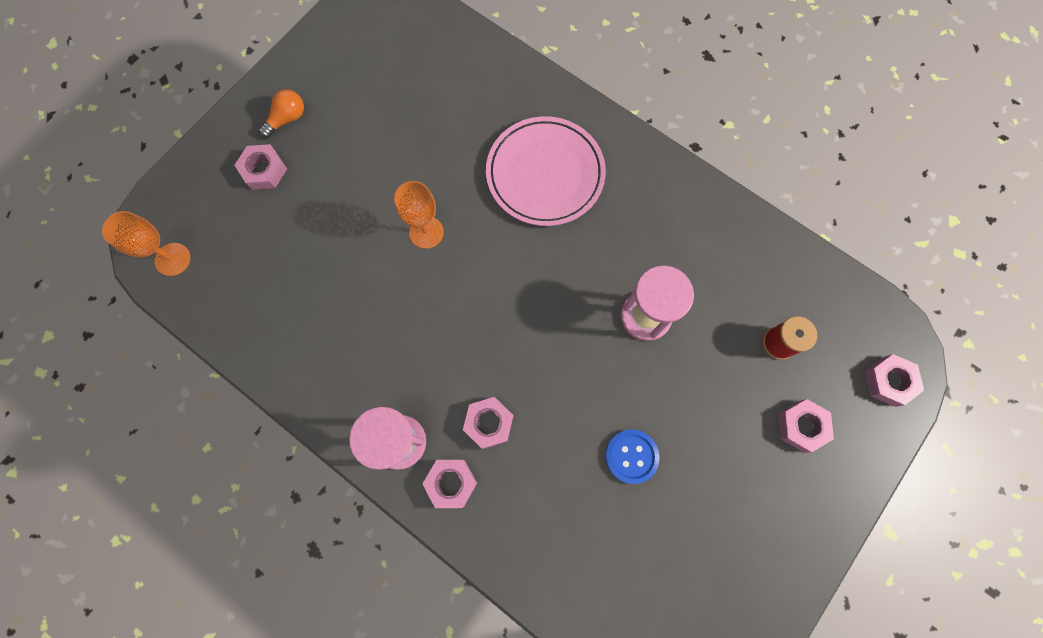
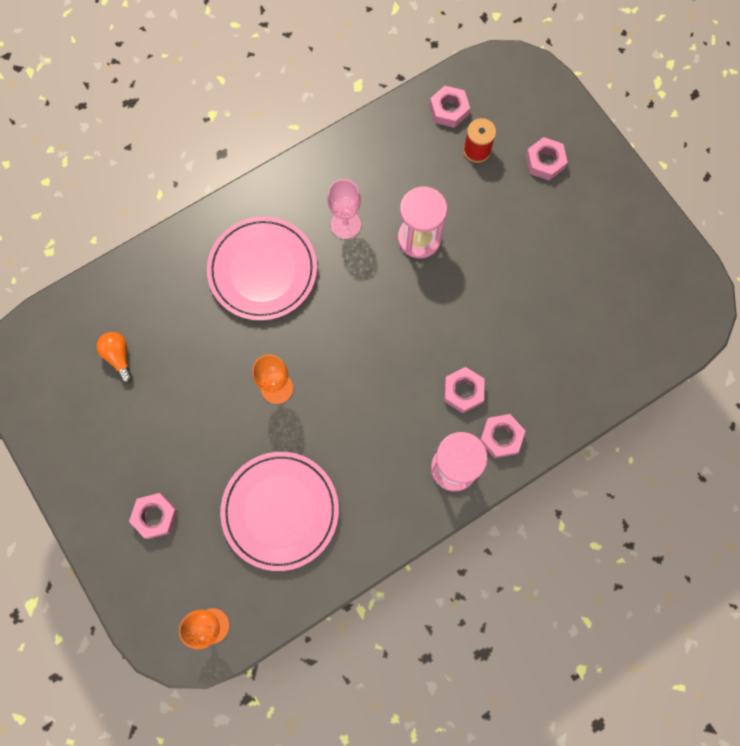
camera: 70 degrees left, 0 degrees up
orange light bulb [259,89,304,138] -> orange light bulb moved to [97,332,133,383]
blue button [605,429,659,484] -> none
pink nut [865,354,924,407] -> pink nut moved to [429,86,470,128]
none -> pink plate [220,452,339,571]
none -> pink goblet [327,179,361,239]

